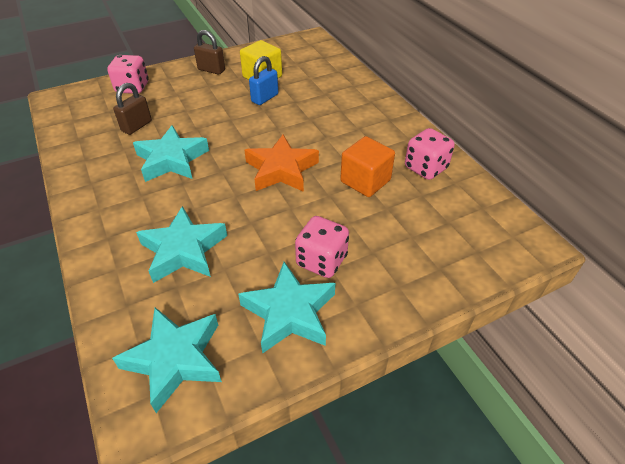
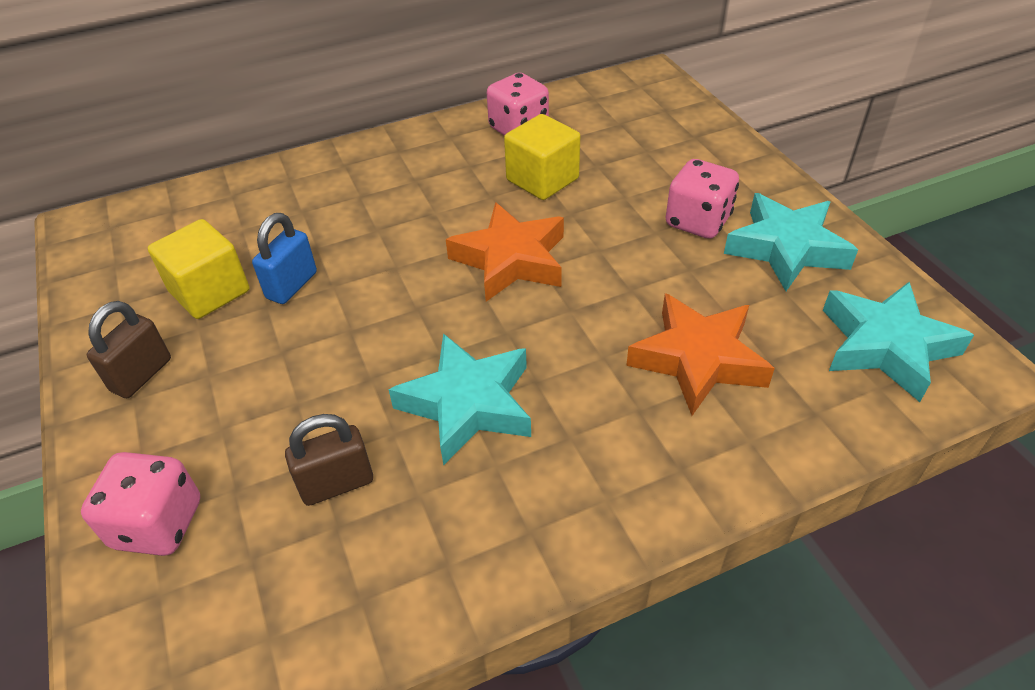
camera: 85 degrees left, 0 degrees up
brown padlock [113,83,152,135] -> brown padlock turned 60 degrees counterclockwise [285,414,373,506]
turquoise star [136,206,227,283] -> orange star [626,293,775,416]
blue padlock [249,56,278,105] -> blue padlock turned 75 degrees clockwise [252,213,317,304]
orange cube [340,136,395,197] -> yellow cube [504,114,580,200]

